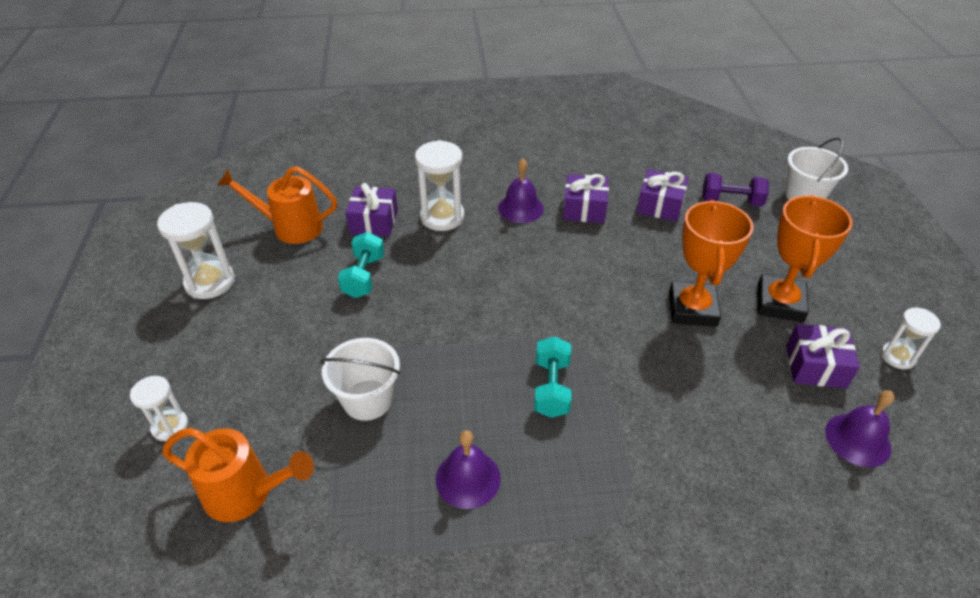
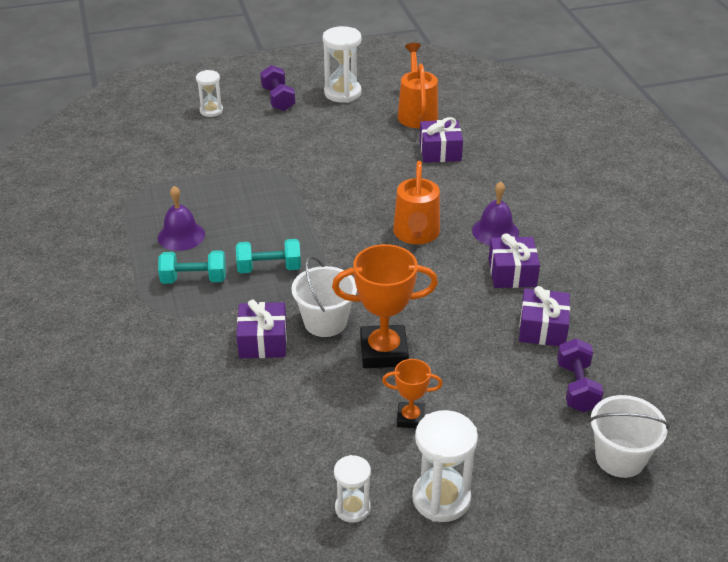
camera: 80 degrees right, 5 degrees down
orange watering can [162,428,314,522] -> orange watering can moved to [393,161,440,244]
white bucket [320,338,400,421] -> white bucket moved to [291,256,357,337]
turquoise dumbbell [338,232,384,298] -> turquoise dumbbell moved to [158,250,226,284]
white hourglass [415,140,464,231] -> white hourglass moved to [412,410,478,522]
orange trophy [758,195,852,323] -> orange trophy [382,359,443,428], size x0.55
purple gift [786,324,860,389] -> purple gift moved to [237,300,287,358]
purple bell [825,390,895,467] -> none
none -> purple dumbbell [260,65,295,111]

